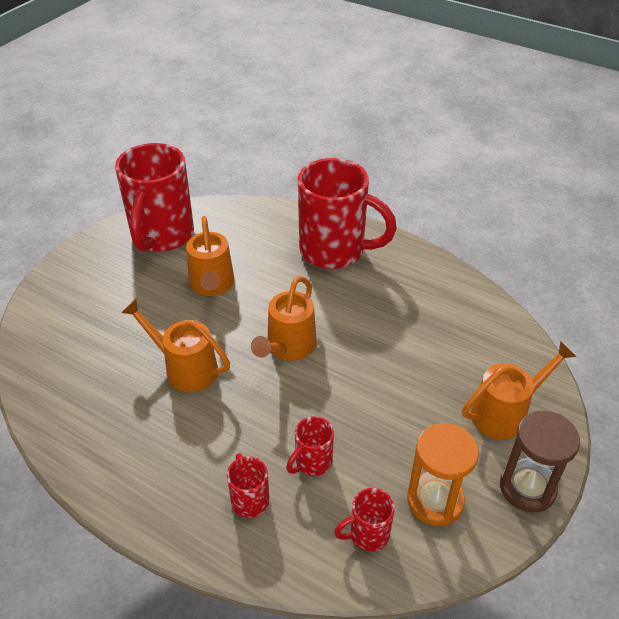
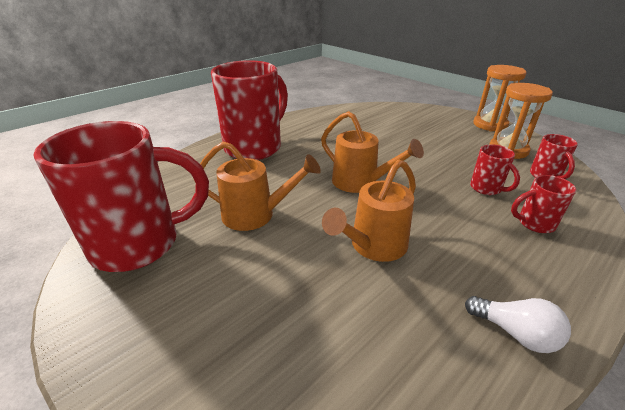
camera: 75 degrees left, 10 degrees down
red mug [115,143,194,252] -> red mug turned 45 degrees counterclockwise [33,121,209,272]
orange watering can [462,341,577,439] -> none
brown hourglass [500,411,580,512] -> orange hourglass [473,65,527,132]
none -> white light bulb [465,296,571,353]

